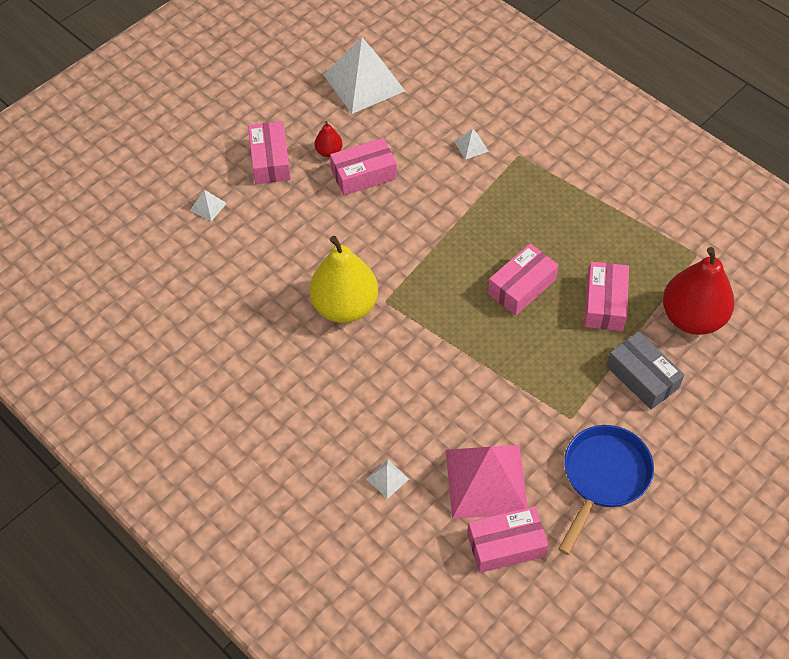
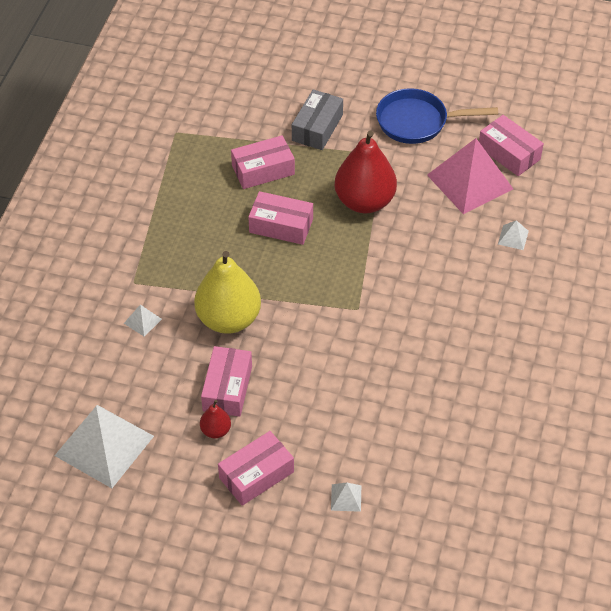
camera: 120 degrees left, 5 degrees down
yellow pear [309,236,378,323] -> yellow pear moved to [194,251,261,334]
pink box [330,138,397,196] -> pink box turned 60 degrees clockwise [201,346,252,417]
red pear [663,247,735,335] -> red pear moved to [334,131,397,213]

